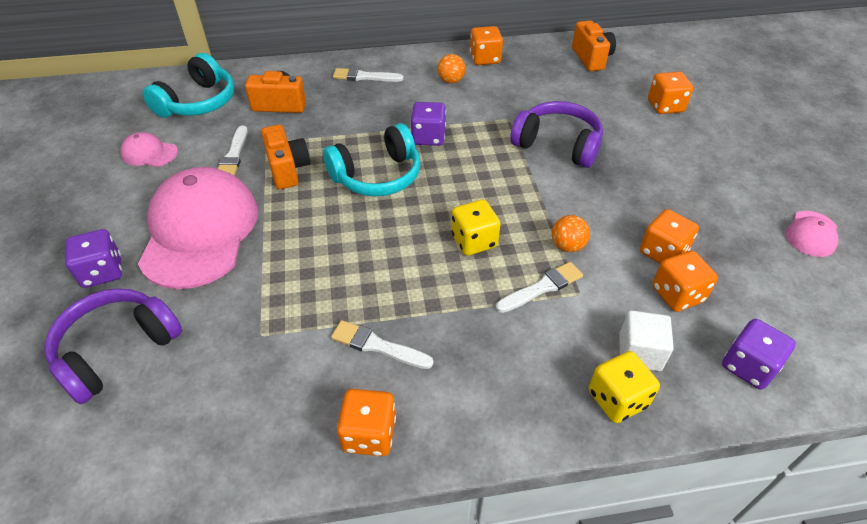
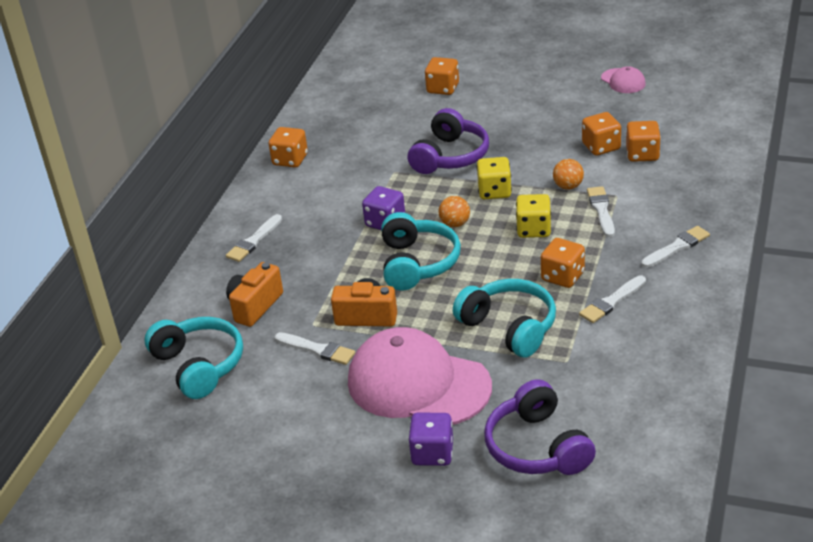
camera: 60 degrees left, 10 degrees down
pink cap [120,132,178,167] -> none
orange dice [337,389,396,456] -> orange dice moved to [541,238,585,288]
orange ball [437,54,466,84] -> orange ball moved to [439,196,470,227]
purple headphones [510,101,603,168] -> purple headphones turned 150 degrees clockwise [407,108,489,174]
orange camera [572,20,616,71] -> none
yellow dice [589,351,660,423] -> yellow dice moved to [477,157,512,199]
white cube [619,310,674,371] -> none
purple dice [722,319,796,389] -> none
none -> turquoise headphones [453,279,556,358]
none -> white brush [641,226,710,268]

